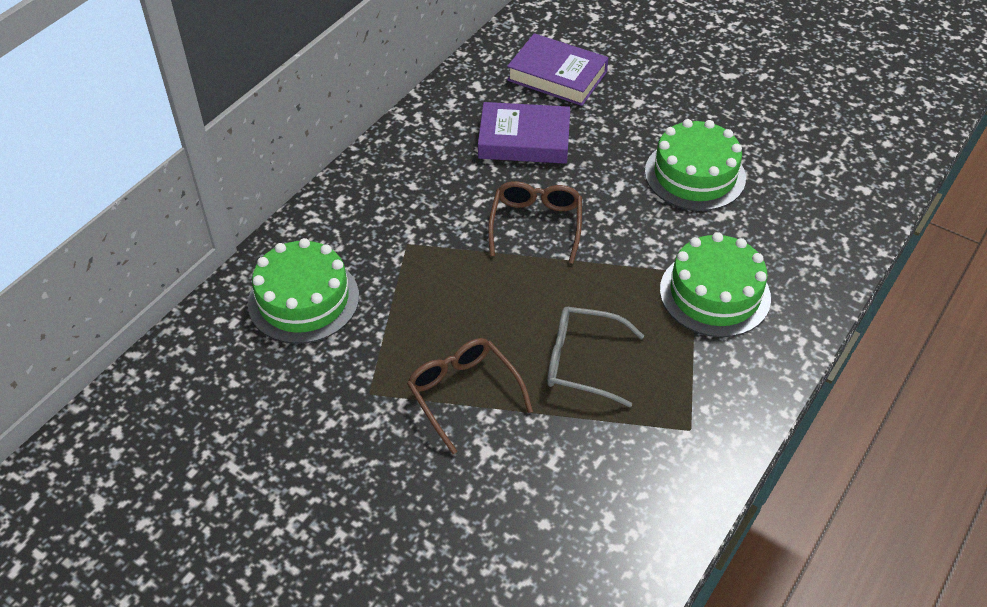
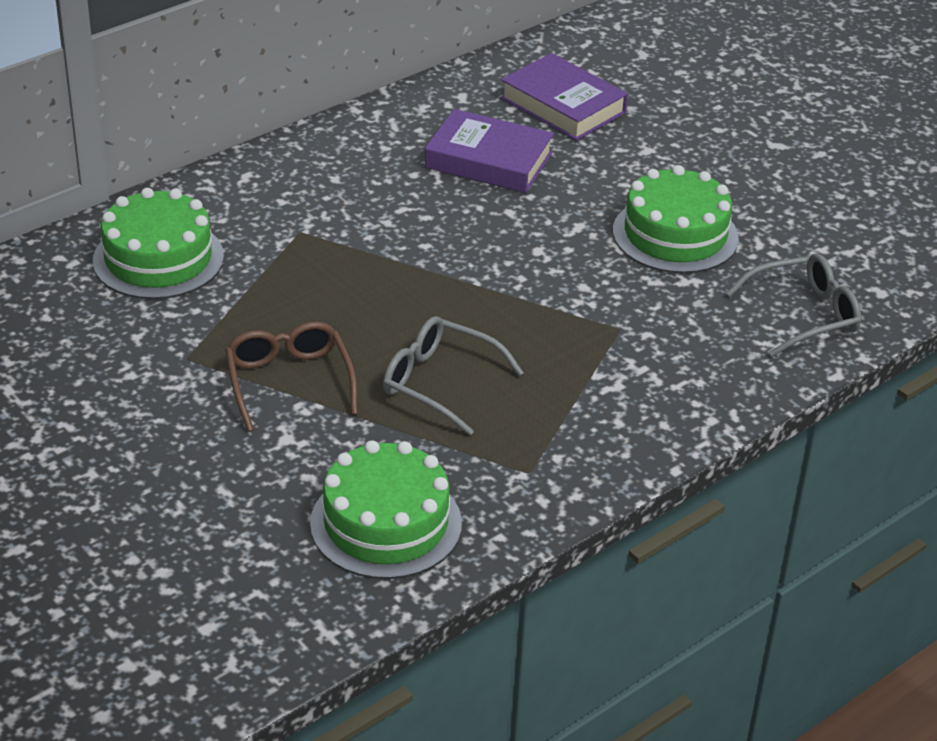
camera: 15 degrees right, 10 degrees down
brown glasses [488,181,582,264] -> none
green cake [660,232,771,337] -> green cake moved to [310,440,462,579]
none -> grey glasses [726,253,861,357]

